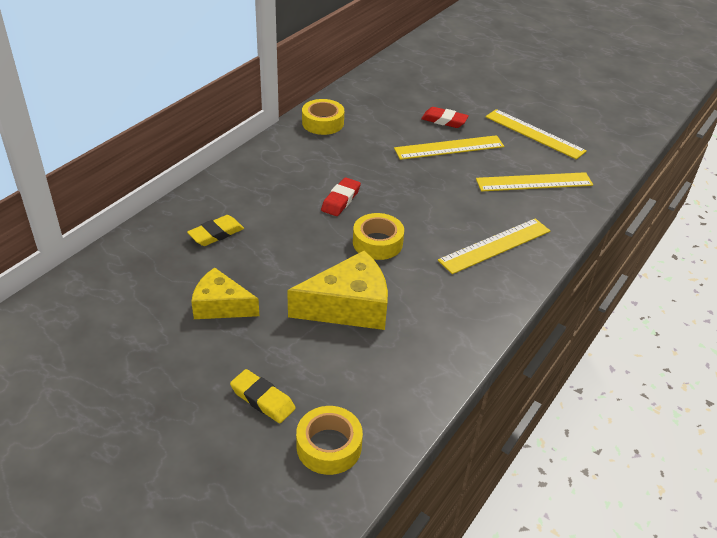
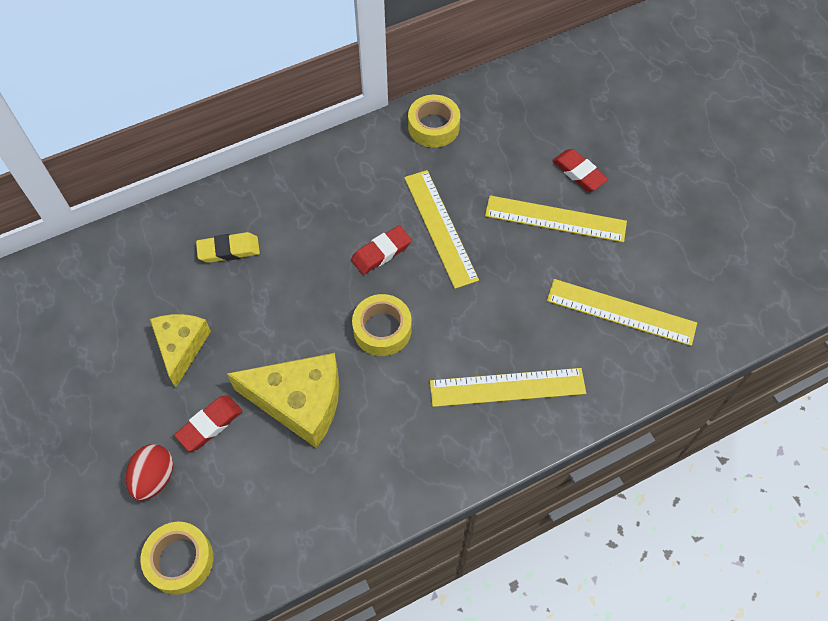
camera: 30 degrees right, 20 degrees up
yellow cheese [191,267,259,319] -> yellow cheese turned 45 degrees clockwise [150,314,211,388]
yellow eraser [230,369,296,423] -> red egg [126,444,173,501]
yellow ruler [485,109,587,160] -> yellow ruler moved to [404,170,479,289]
none -> red eraser [174,395,243,451]

